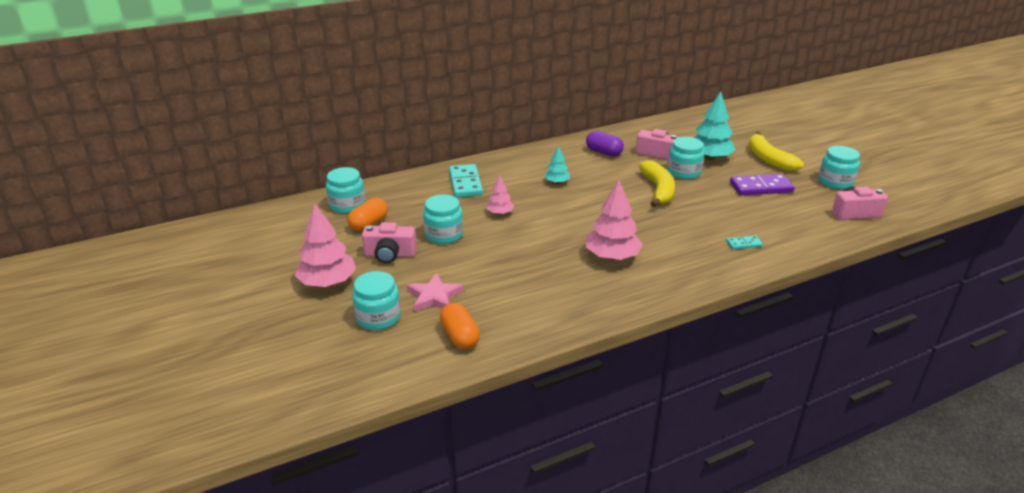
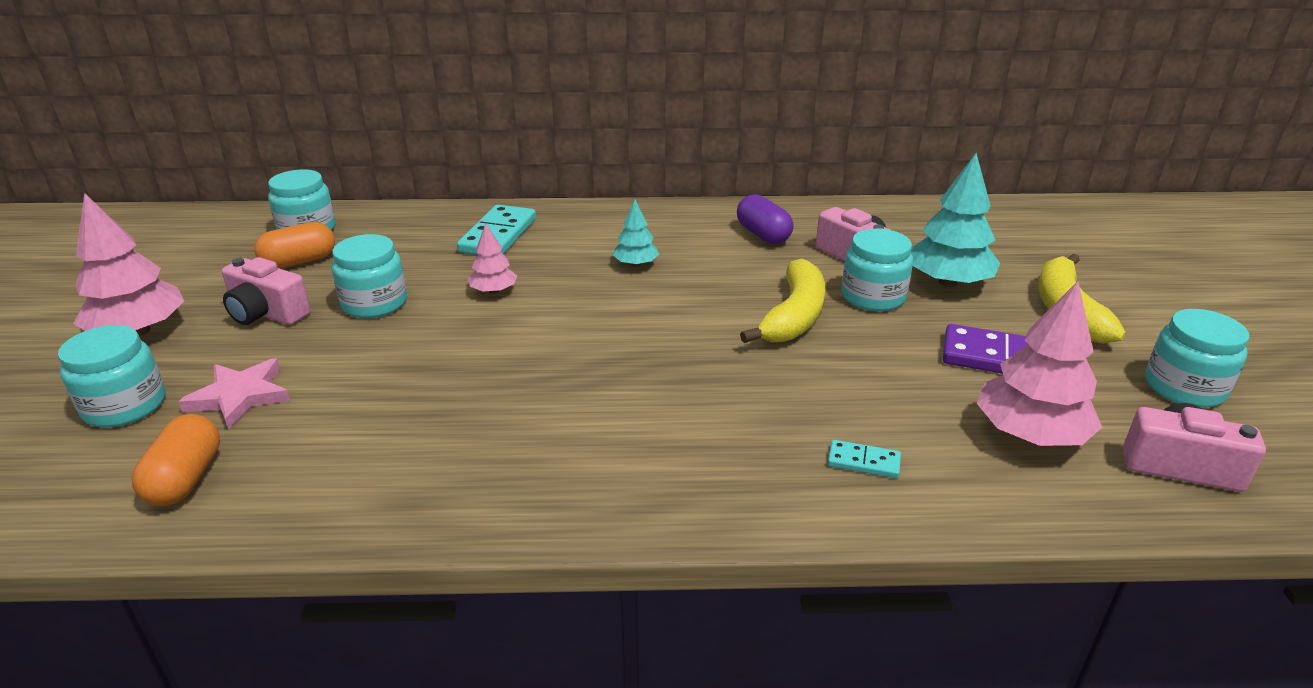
camera: 25 degrees right, 0 degrees up
pink tree [586,180,643,260] -> pink tree moved to [977,281,1102,446]

